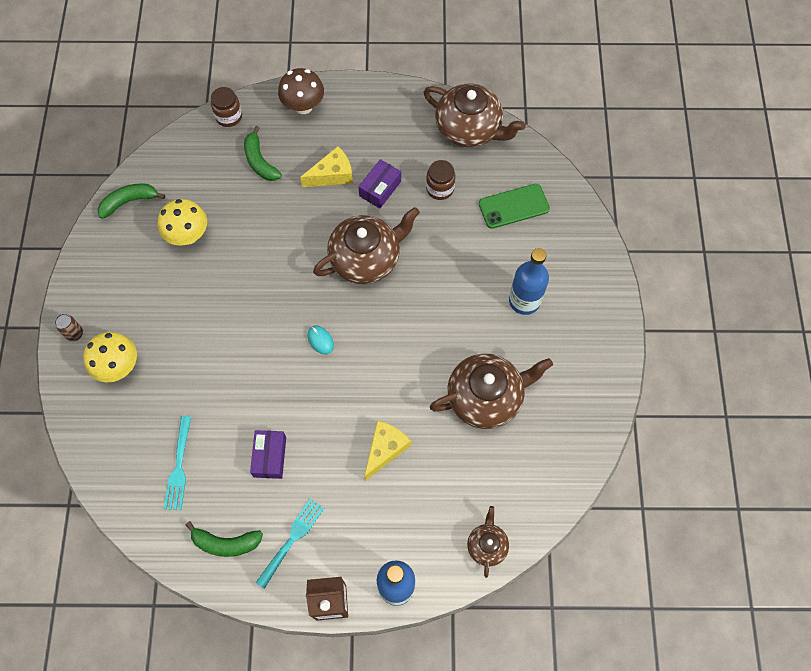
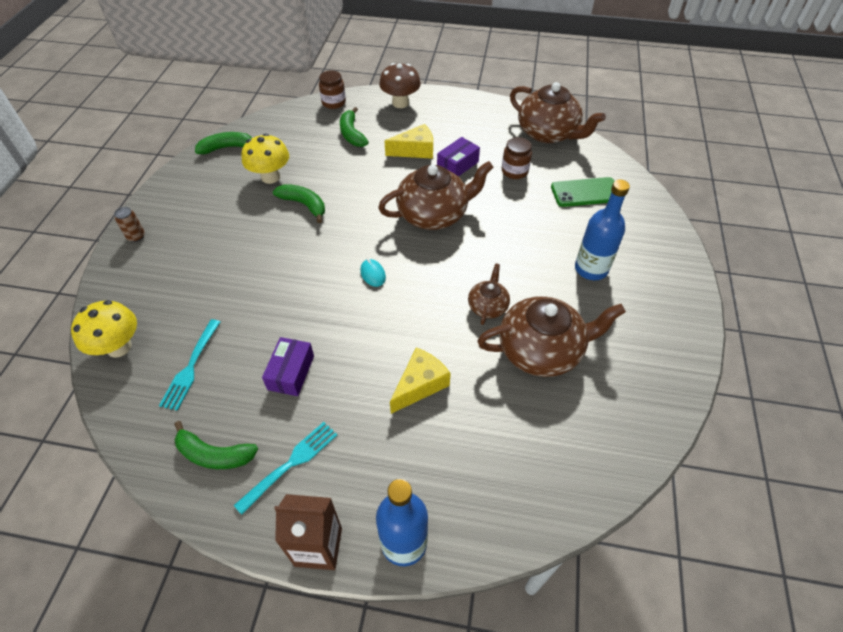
camera: 10 degrees right, 15 degrees down
yellow mushroom [83,332,137,382] -> yellow mushroom moved to [71,300,137,358]
brown teapot [467,506,509,578] -> brown teapot moved to [468,263,510,325]
none -> green banana [273,184,325,223]

